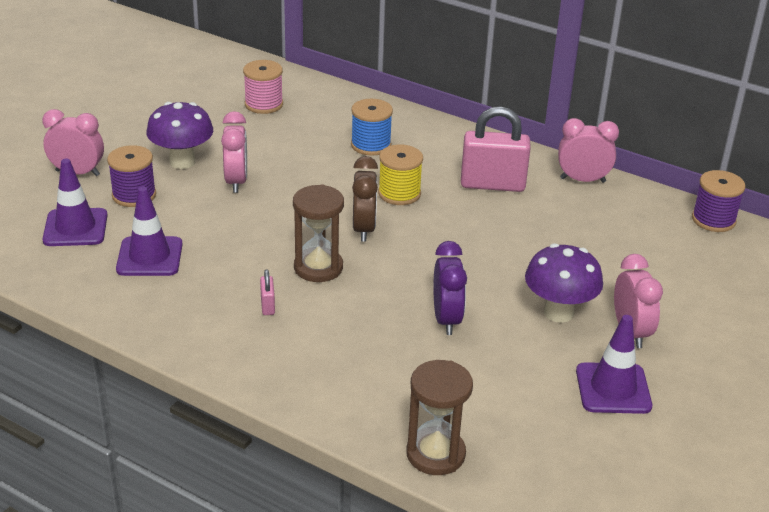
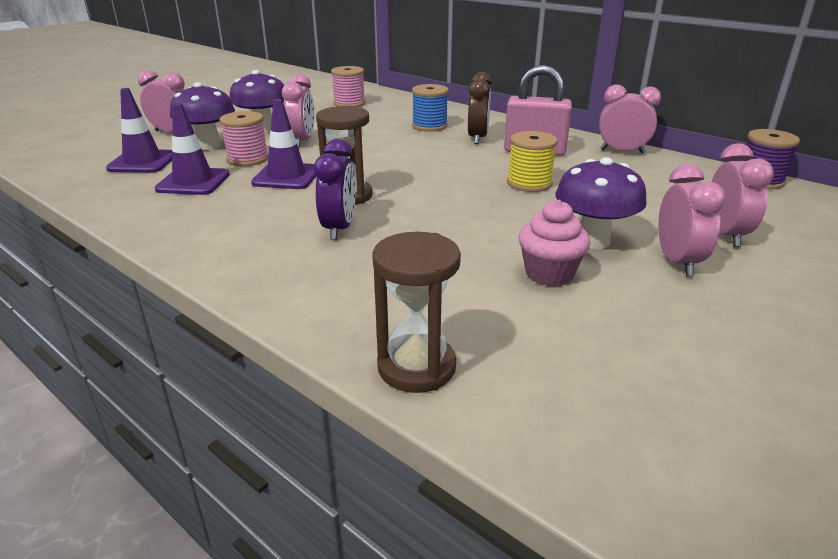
camera: 10 degrees right, 5 degrees down
purple spool [107,145,156,207] -> purple mushroom [170,82,235,150]
pink padlock [260,270,275,315] -> none
brown clock [352,156,378,242] -> brown clock moved to [468,72,492,144]
yellow spool [378,145,423,205] -> yellow spool moved to [507,131,558,192]
purple clock [433,241,467,335] -> purple clock moved to [314,139,356,240]
purple traffic cone [576,315,652,414] -> purple traffic cone moved to [251,99,316,189]
none -> pink spool [220,111,269,166]
none -> pink cupcake [518,200,590,287]
none -> pink clock [712,143,774,247]

